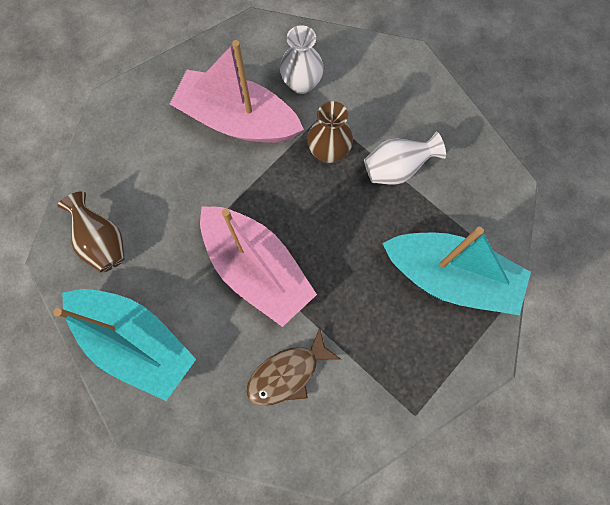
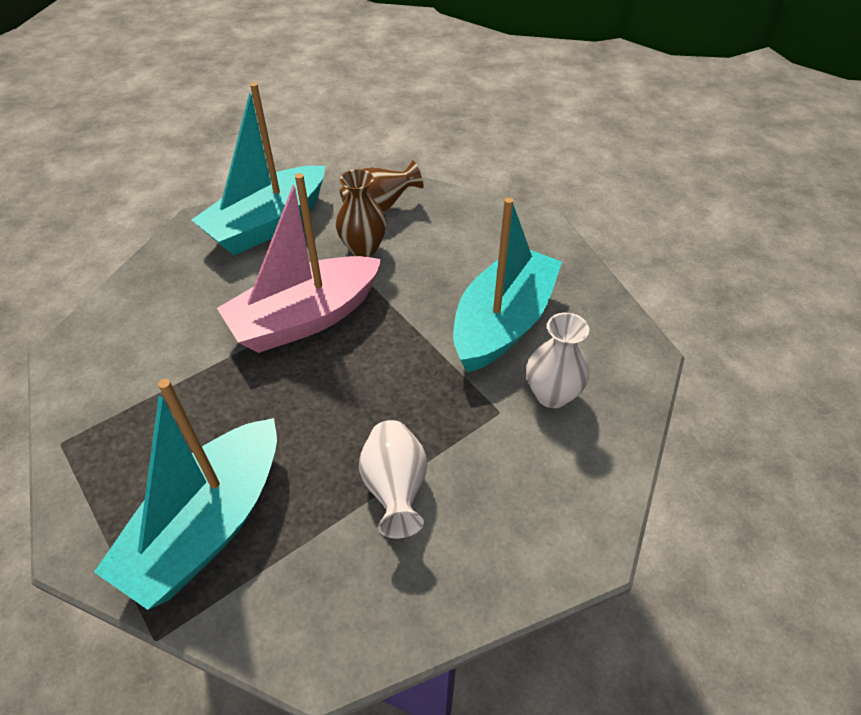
camera: 100 degrees right, 25 degrees down
pink boat [170,40,304,143] -> turquoise boat [453,197,562,372]
brown fish [246,328,342,406] -> none
brown vase [308,101,353,163] -> brown vase moved to [336,169,387,257]

